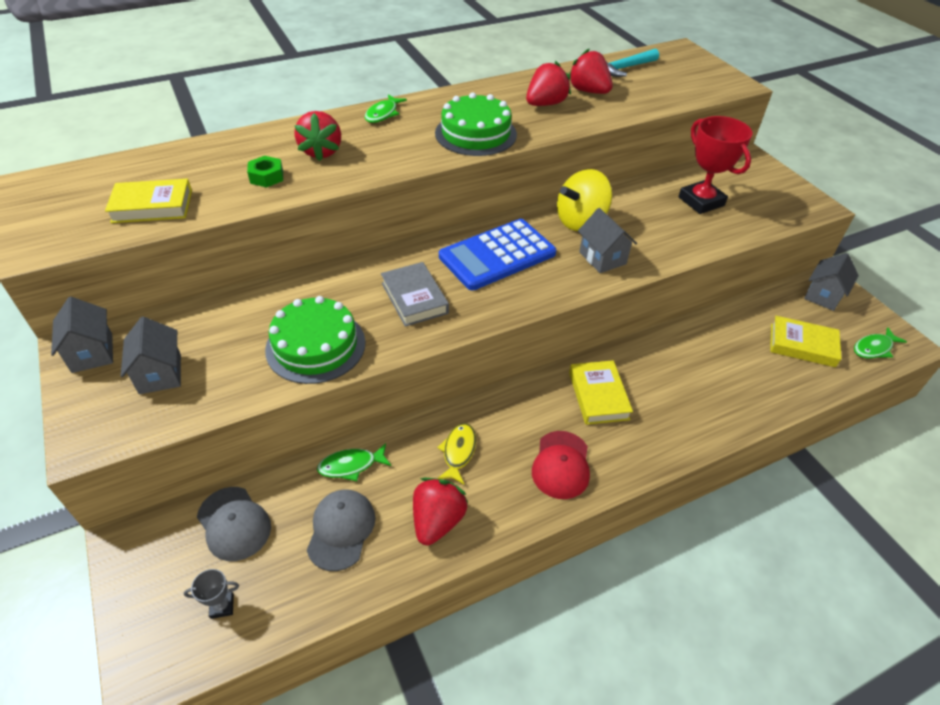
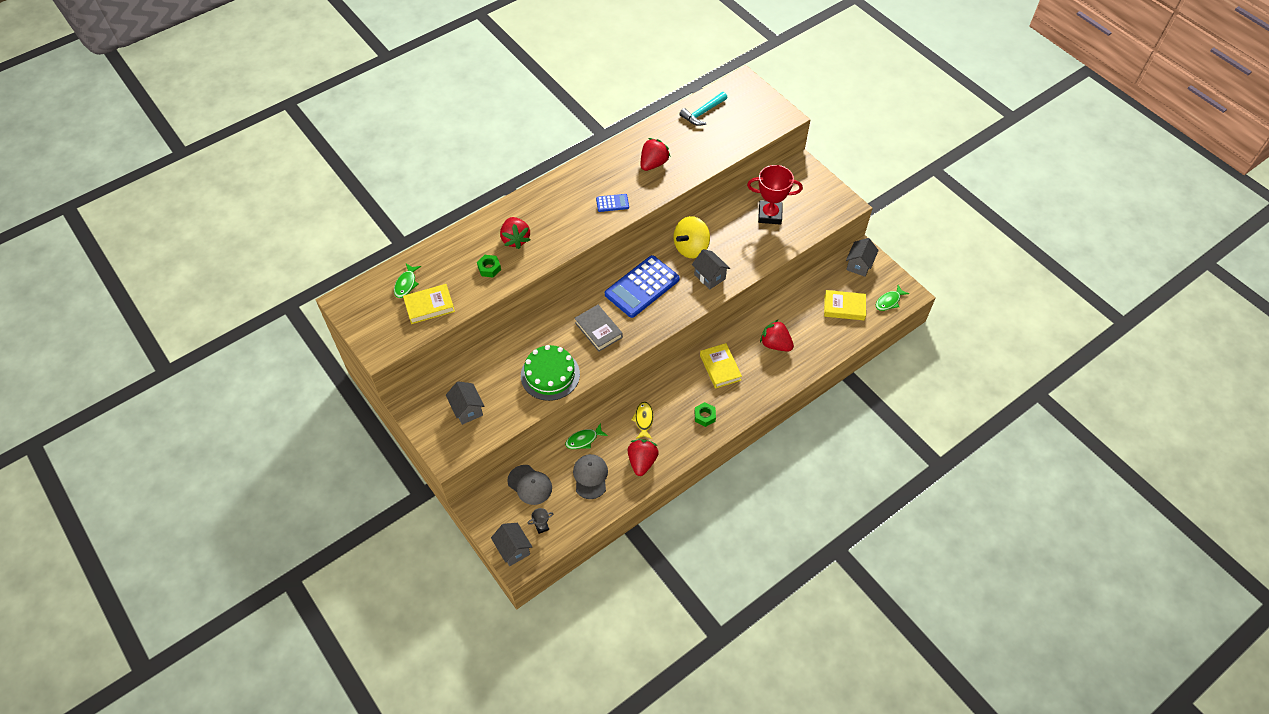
camera: 10 degrees left, 10 degrees up
grey house [51,297,113,373] -> grey house moved to [491,523,532,566]
green fish [365,94,407,123] -> green fish moved to [394,264,421,298]
green cake [435,92,517,156] -> blue calculator [596,194,629,212]
red cap [532,431,590,499] -> green nut [695,402,716,427]
red strawberry [569,49,613,94] -> red strawberry moved to [760,320,794,351]
red trophy [678,116,752,214] -> red trophy turned 45 degrees counterclockwise [747,165,803,225]

